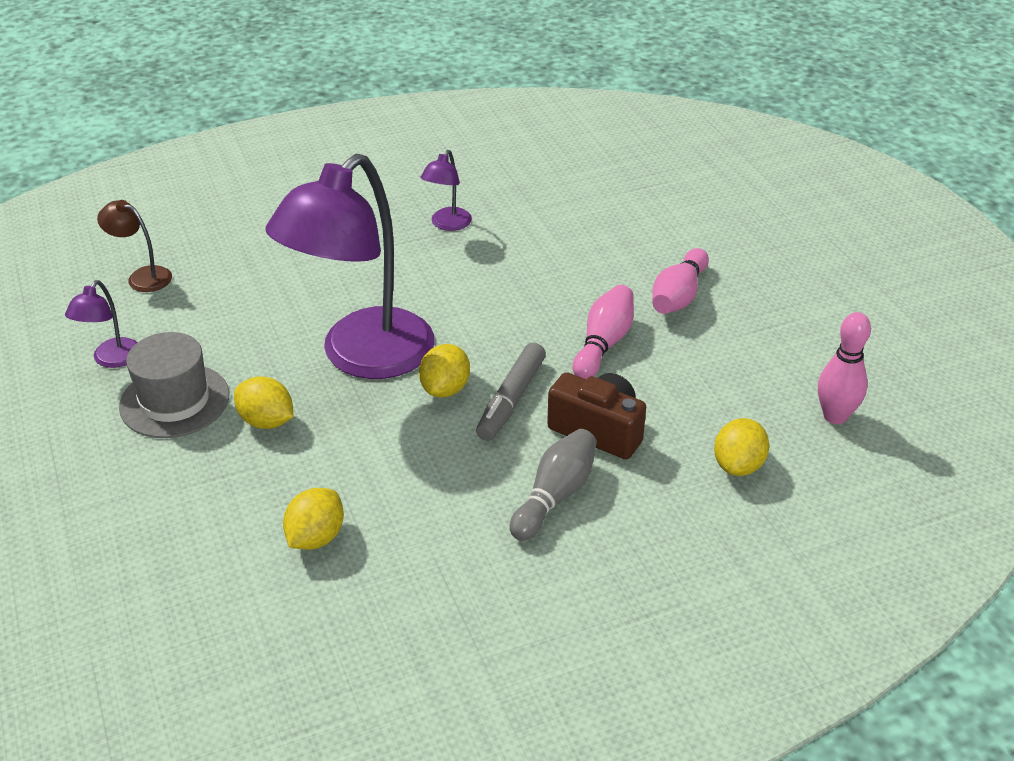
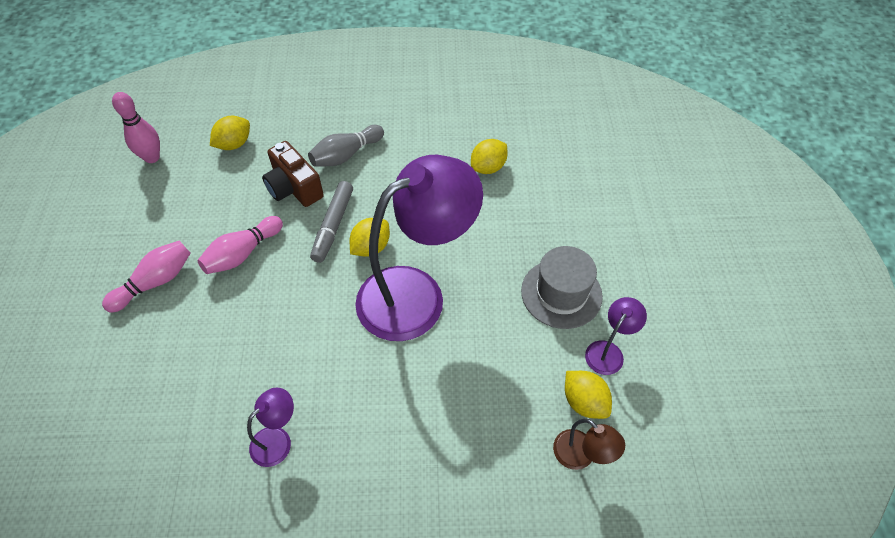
camera: 160 degrees left, 15 degrees up
yellow lemon [234,376,293,429] -> yellow lemon moved to [565,371,612,419]
grey marker [476,342,546,441] -> grey marker turned 150 degrees clockwise [310,181,353,263]

